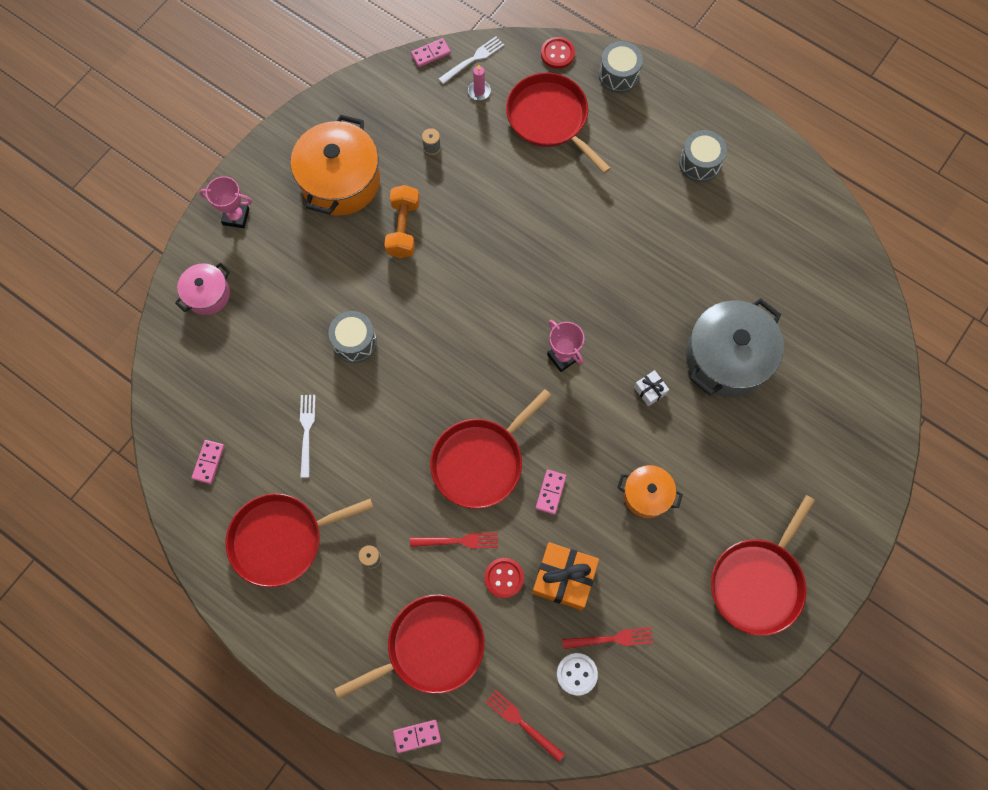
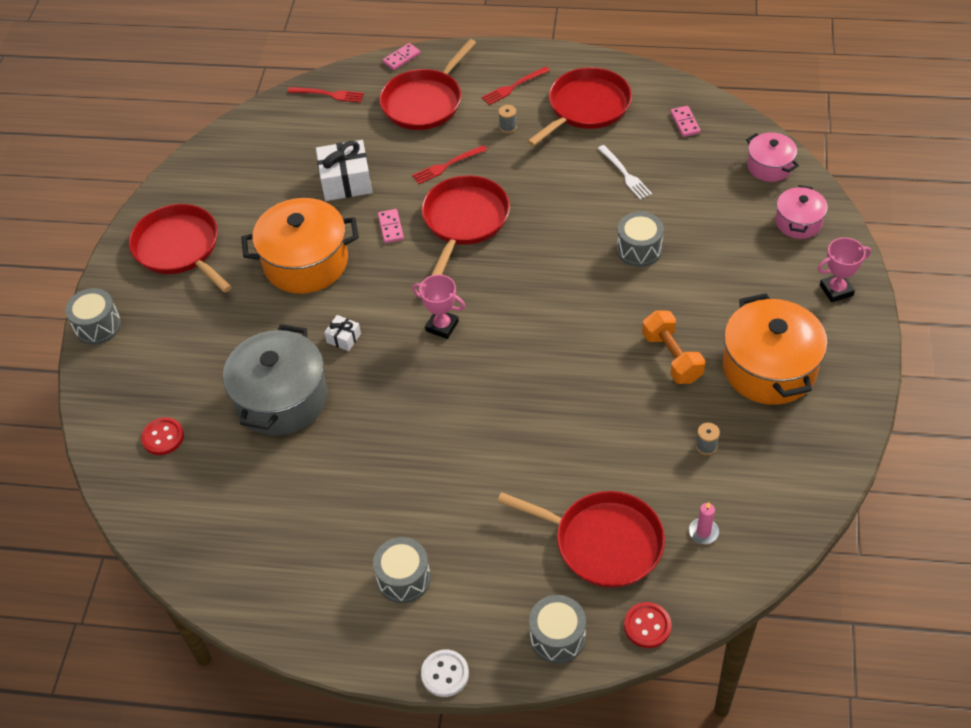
camera: 155 degrees right, 20 degrees down
pink domino [411,38,451,67] -> none
white fork [438,36,504,84] -> none
red button [484,558,524,598] -> red button moved to [141,417,184,455]
orange gift [532,542,599,610] -> white gift [316,140,372,201]
white button [557,653,598,695] -> white button moved to [421,649,469,697]
red fork [562,627,653,649] -> red fork moved to [482,67,550,105]
orange pot [617,465,683,518] -> orange pot [241,198,359,294], size x1.84
red pan [711,495,815,636] -> red pan turned 45 degrees counterclockwise [129,204,232,293]
none -> grey drum [65,288,121,345]
none -> pink pot [746,132,799,182]

